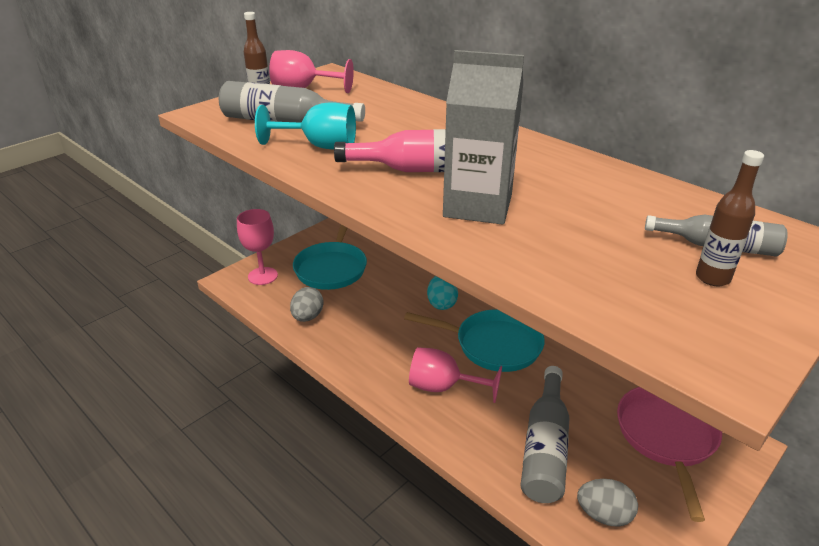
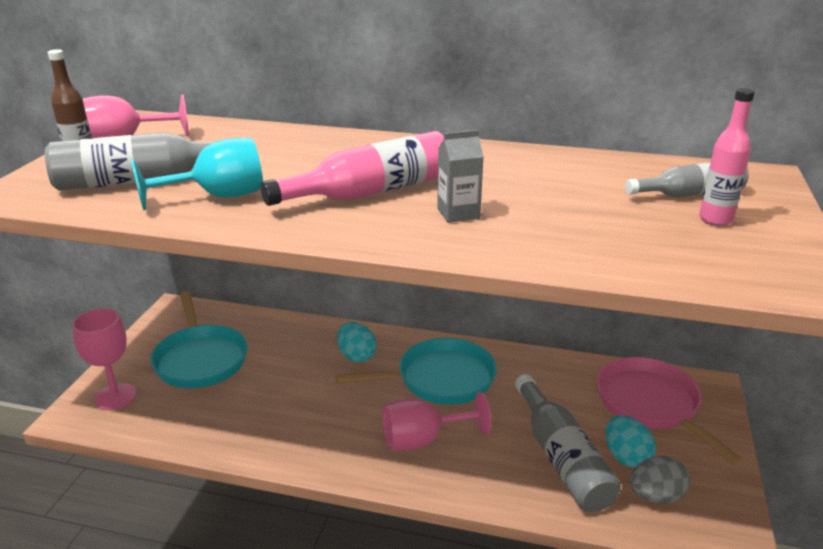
camera: 30 degrees left, 5 degrees down
grey egg [290,287,324,322] -> none
grey carton [443,50,524,225] -> grey carton [437,130,484,223], size x0.50
brown bottle [696,150,764,286] -> pink bottle [699,88,755,226]
none -> turquoise egg [606,416,656,468]

